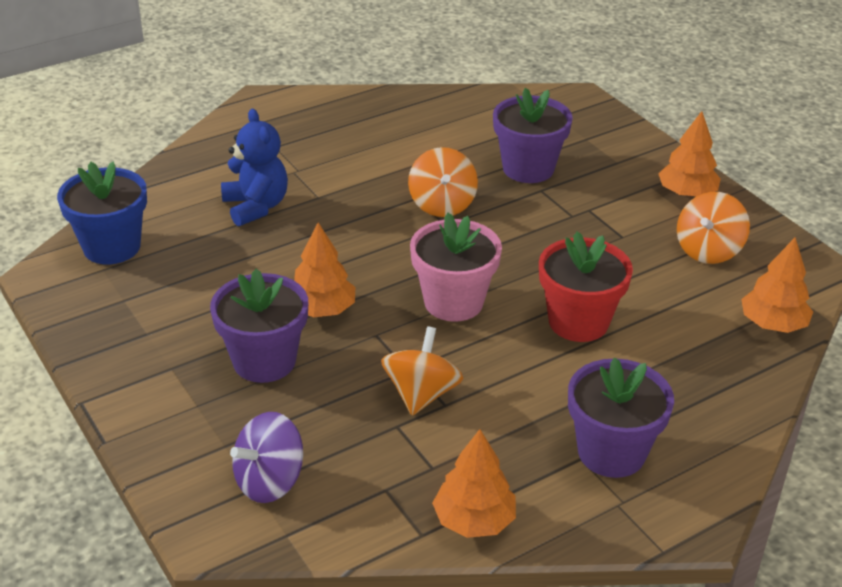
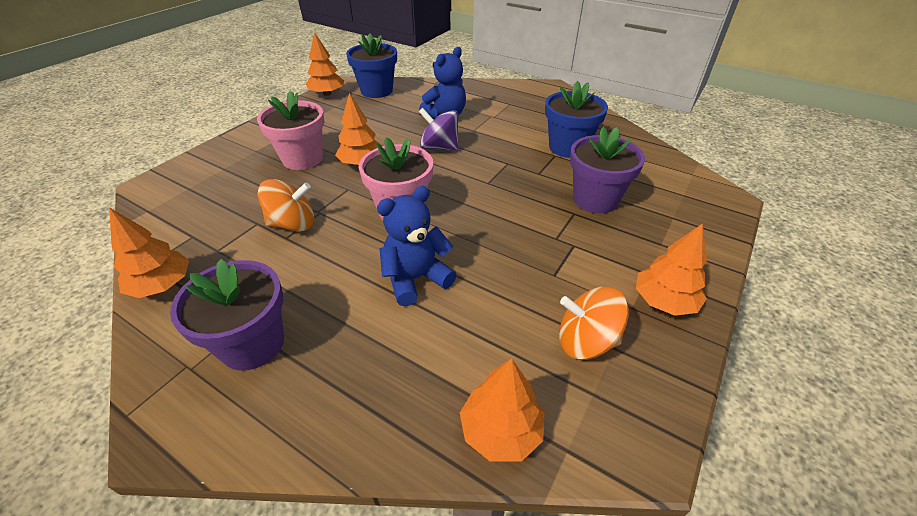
camera: 65 degrees right, 5 degrees up
purple flower pot [210,269,308,383] -> pink flower pot [257,90,324,170]
purple spinning top [230,412,303,503] -> purple spinning top moved to [419,108,459,151]
orange spinning top [408,147,478,217] -> none
red flower pot [539,232,633,342] -> blue teddy bear [377,186,456,306]
none -> orange tree [306,32,344,96]
none -> blue flower pot [545,81,608,158]

